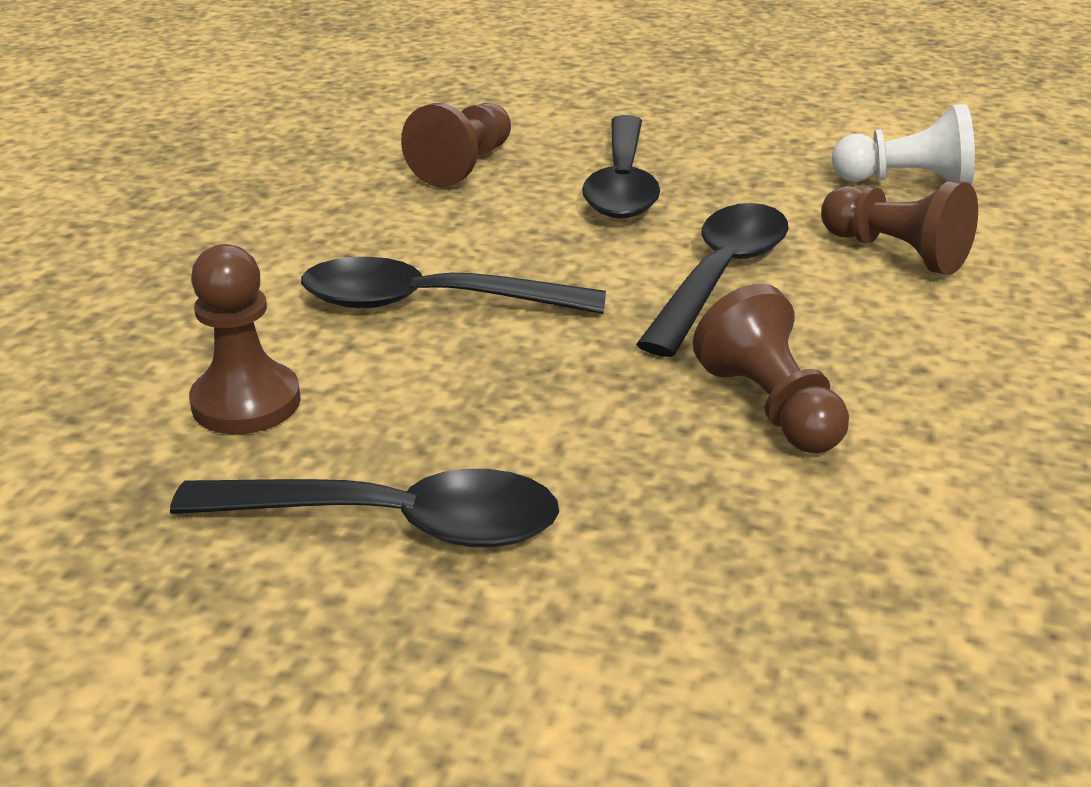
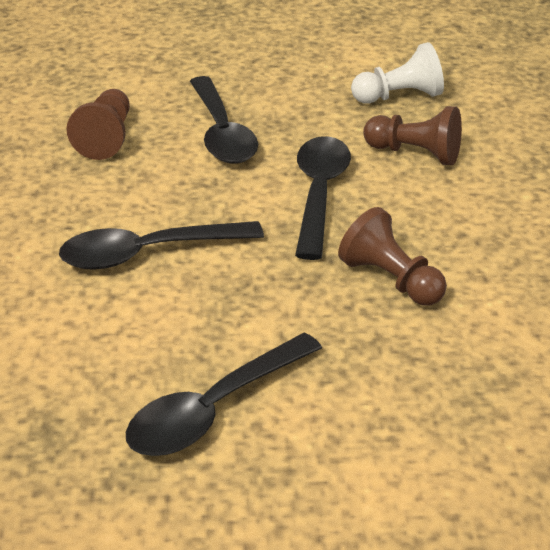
camera: 20 degrees left, 5 degrees up
black spoon [170,469,559,547] -> black spoon turned 150 degrees clockwise [126,333,322,456]
brown pawn [189,244,301,434] -> none

